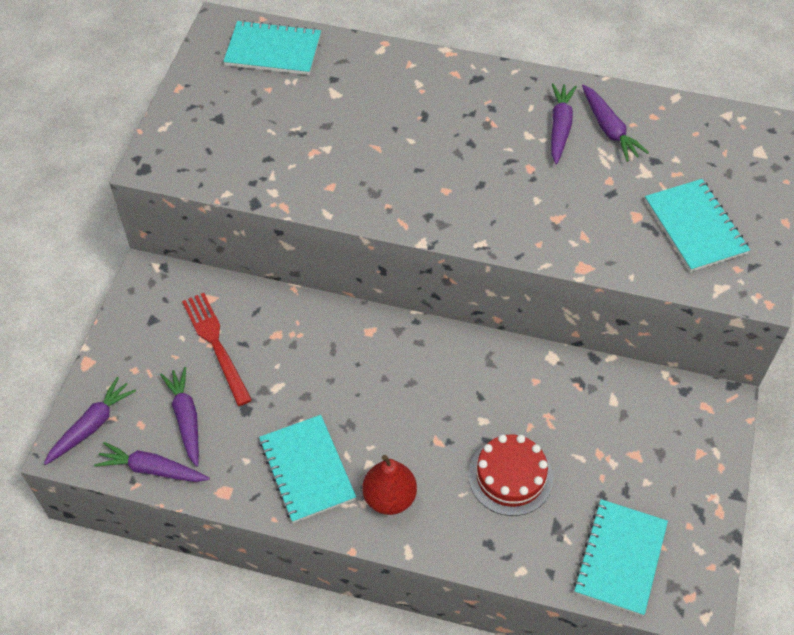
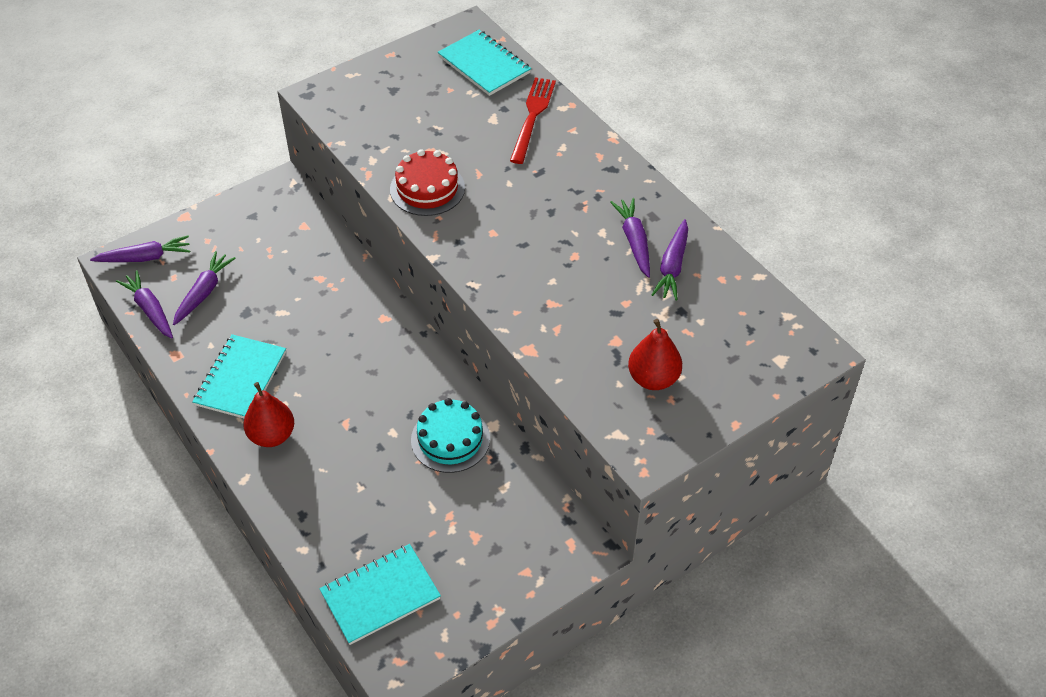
camera: 40 degrees right, 5 degrees down
red fork [182,293,252,406] -> red fork moved to [510,77,556,164]
red cake [468,435,553,516] -> red cake moved to [390,149,465,216]
purple carrot [551,83,577,164] -> purple carrot turned 60 degrees counterclockwise [610,198,650,278]
turquoise notebook [645,179,750,272] -> red pear [628,319,682,390]
none -> turquoise cake [411,398,490,473]

